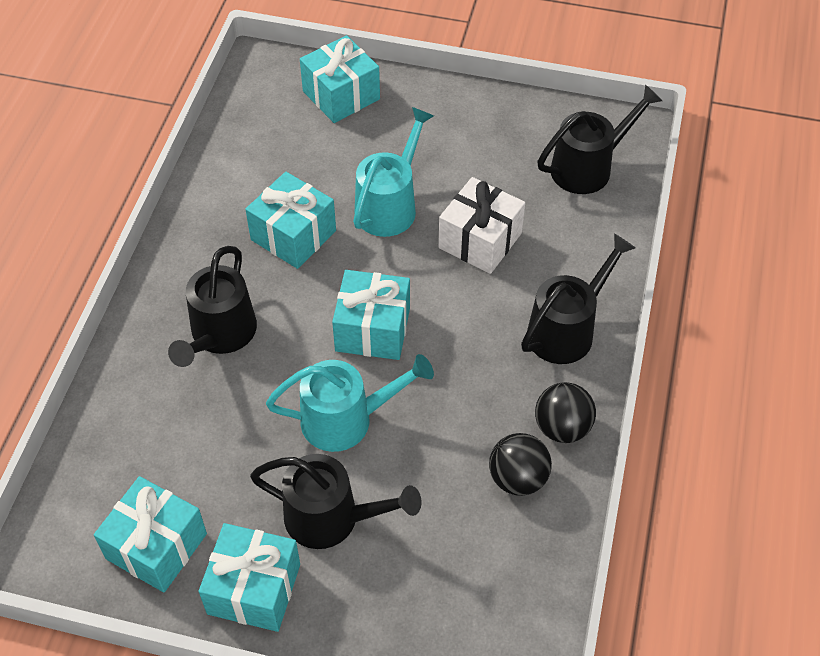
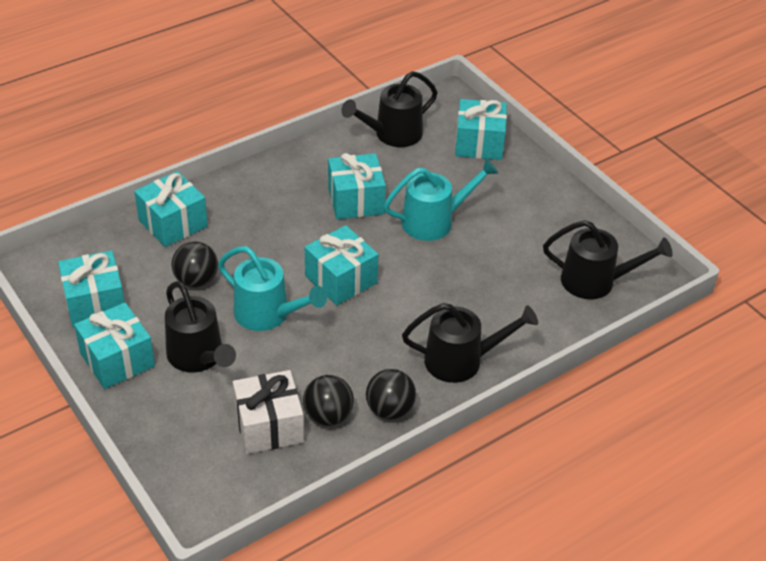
camera: 40 degrees right, 10 degrees down
black watering can [168,246,257,367] -> black watering can moved to [341,71,438,147]
white gift [438,177,525,274] -> white gift moved to [233,370,304,454]
none -> turquoise gift [134,171,208,247]
none -> black ball [171,241,218,287]

